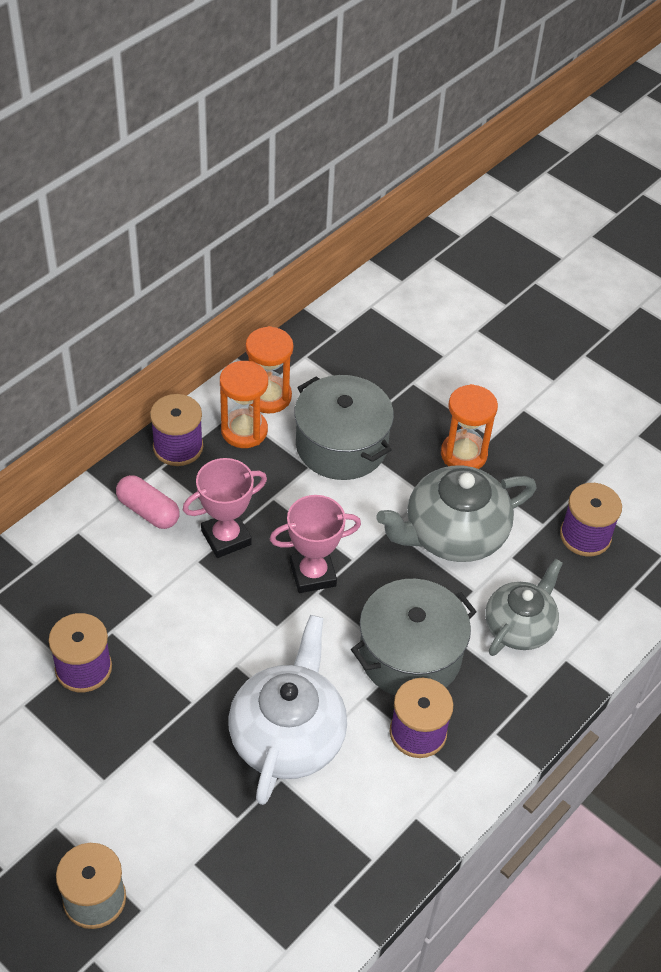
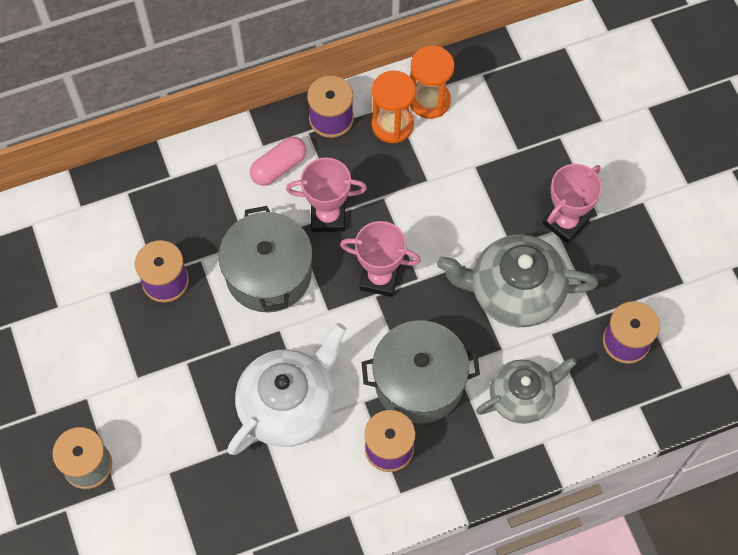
camera: 30 degrees right, 15 degrees up
pink capsule [116,475,180,529] -> pink capsule turned 75 degrees clockwise [250,137,307,186]
grey pot [294,375,394,480] -> grey pot moved to [219,206,313,312]
orange hourglass [441,384,498,469] -> pink trophy [542,164,602,244]

